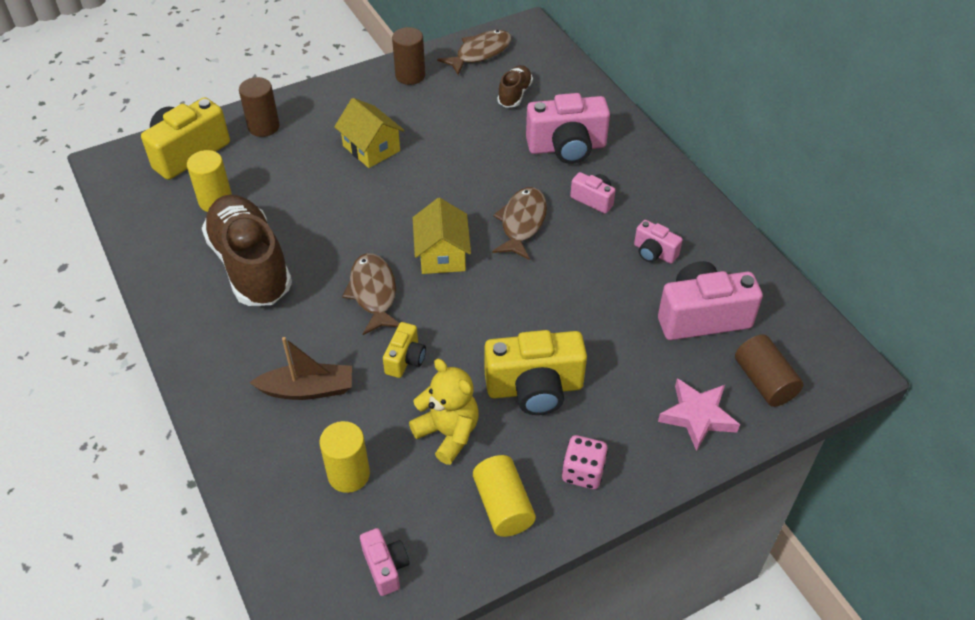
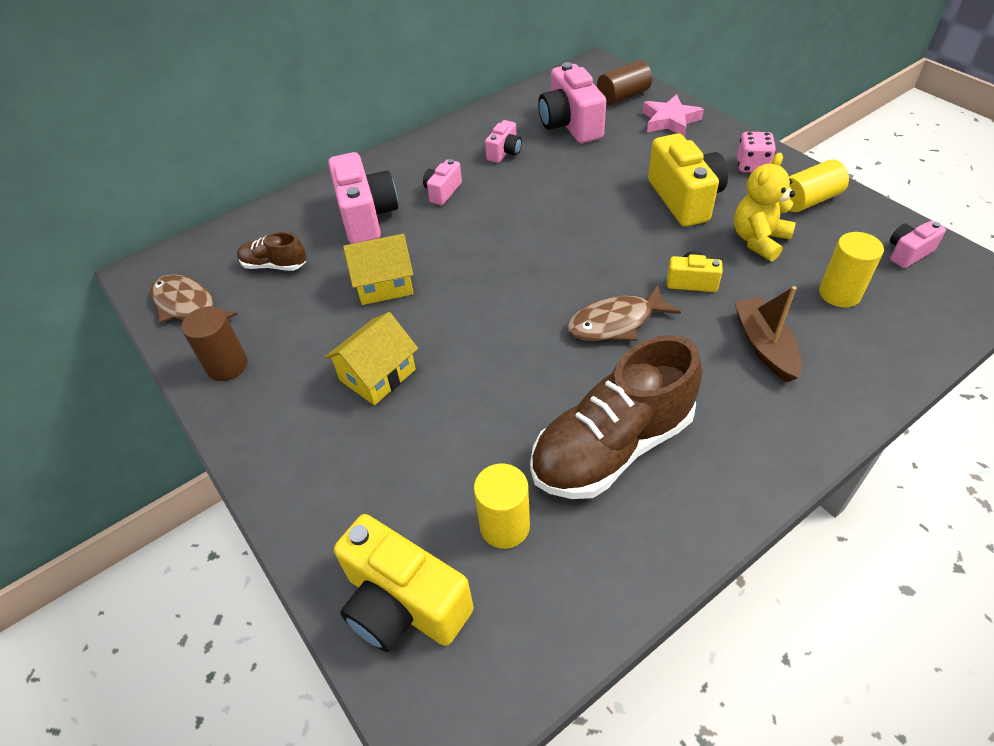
camera: 95 degrees left, 0 degrees up
brown cylinder [239,77,280,137] -> none
yellow house [413,198,471,274] -> yellow house moved to [343,234,413,305]
brown fish [492,187,547,260] -> none

